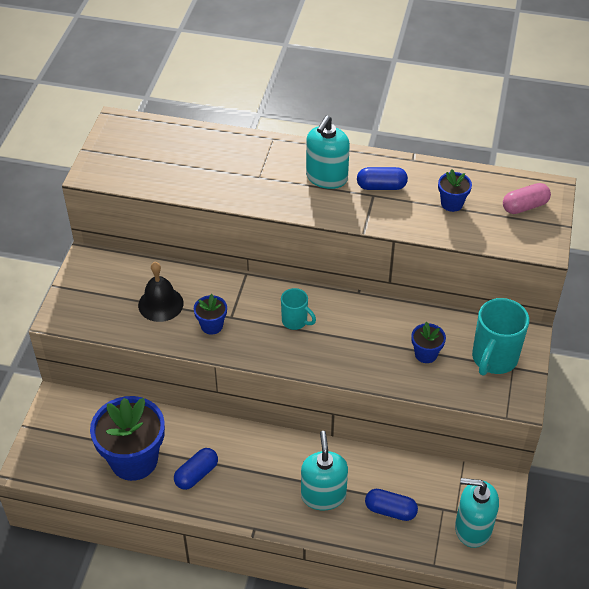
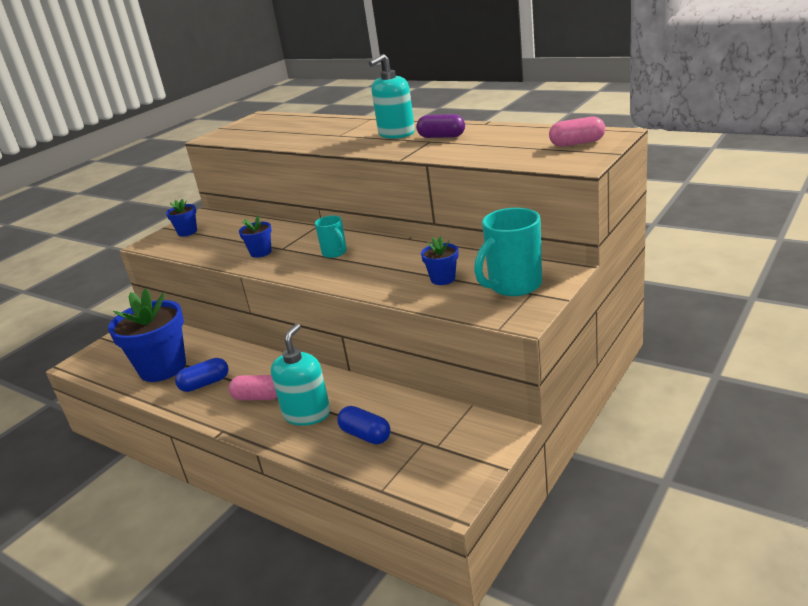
camera: 25 degrees right, 20 degrees down
black bell [138,262,184,322] -> none
blue capsule [357,167,408,190] -> purple capsule [416,114,465,138]
blue flower pot [438,169,472,212] -> blue flower pot moved to [166,199,197,236]
turquoise soap dispenser [455,478,499,548] -> none
none -> pink capsule [229,375,277,400]

